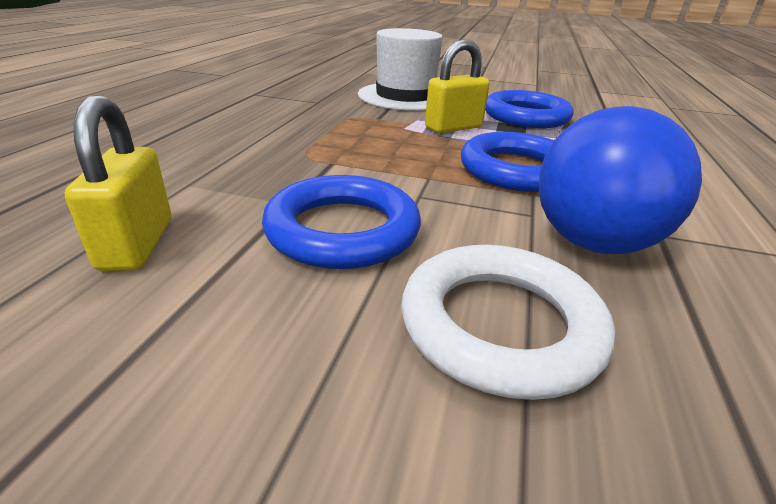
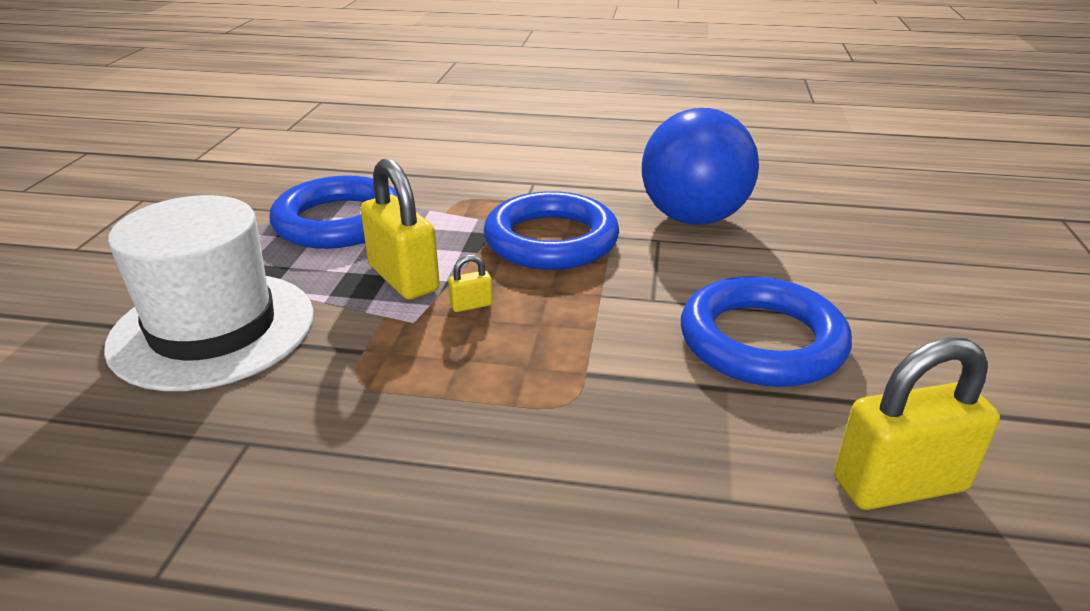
camera: 95 degrees left, 0 degrees up
white ring [401,245,615,400] -> none
none -> yellow padlock [448,255,493,312]

